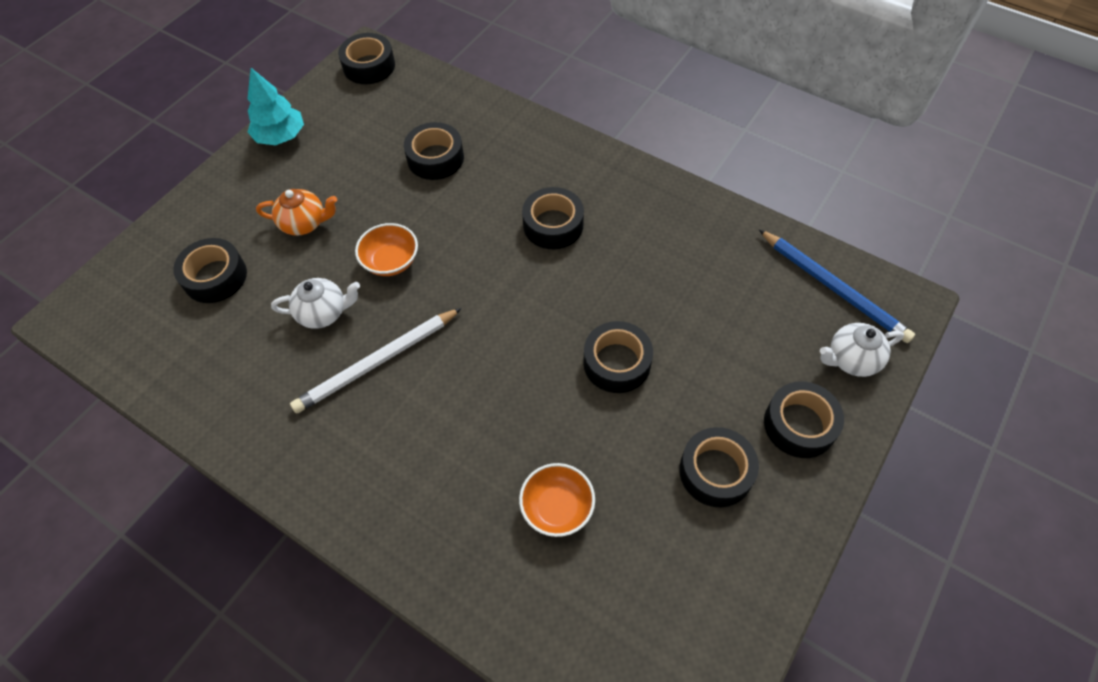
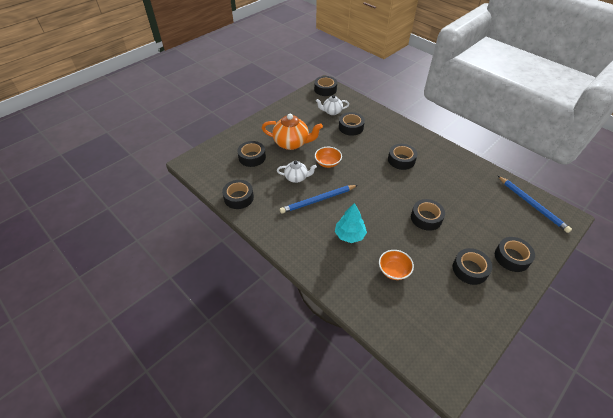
camera: 10 degrees right, 10 degrees down
turquoise tree [247,68,304,145] -> turquoise tree moved to [335,203,367,243]
orange teapot [256,189,337,236] -> orange teapot [262,114,323,150], size x1.67
white pencil [290,308,462,414] -> blue pencil [280,185,358,214]
white teapot [820,323,904,377] -> white teapot moved to [316,95,349,115]
none -> black tape [222,180,254,209]

